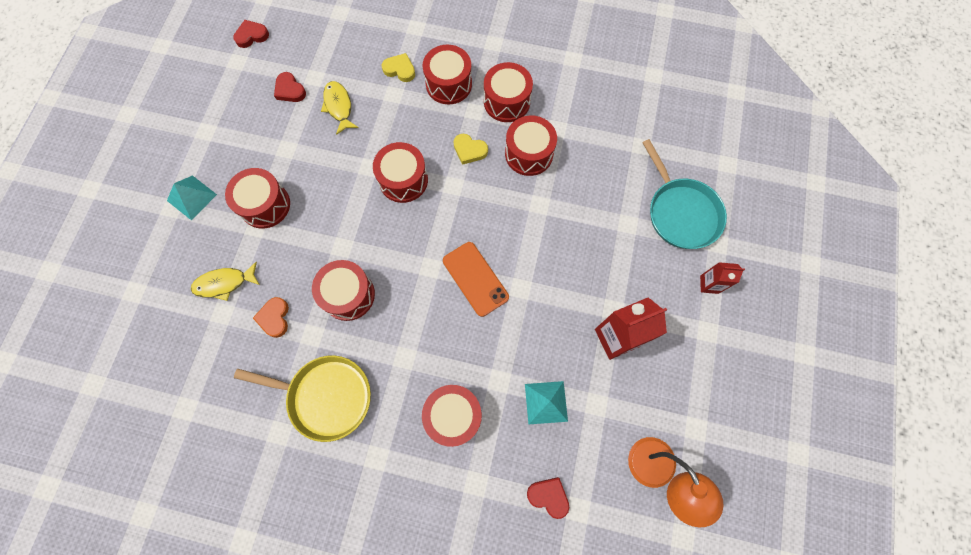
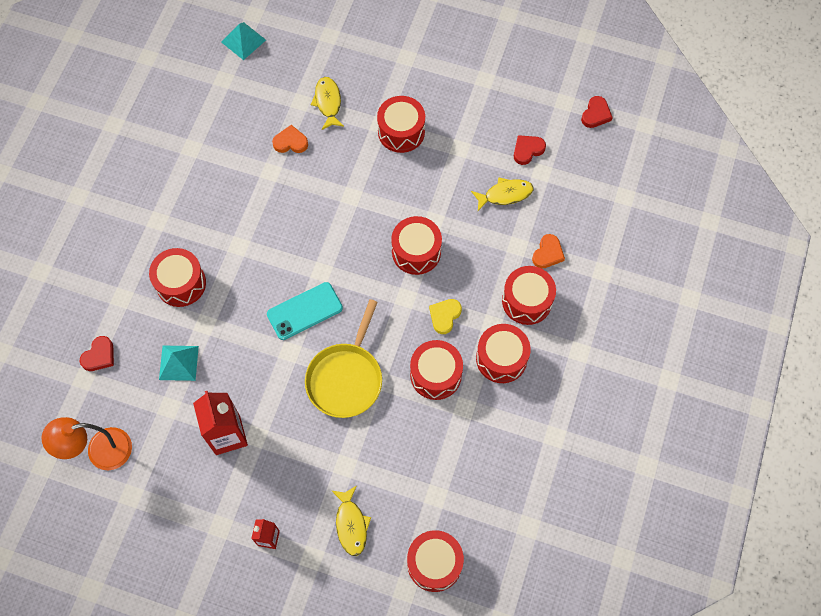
camera: 95 degrees right, 5 degrees down
turquoise pyramid [167,175,217,220] -> turquoise pyramid moved to [221,22,266,60]
red heart [233,20,269,48] -> red heart turned 45 degrees clockwise [581,96,613,128]
yellow pan [234,356,371,442] -> yellow pan moved to [305,299,382,418]
red drum [312,260,375,321] -> red drum moved to [407,530,464,592]
yellow heart [382,53,415,82] -> orange heart [532,234,565,269]
orange phone [443,242,509,317] -> turquoise phone [267,282,343,340]
turquoise pan [642,139,727,249] -> yellow fish [332,486,371,556]

